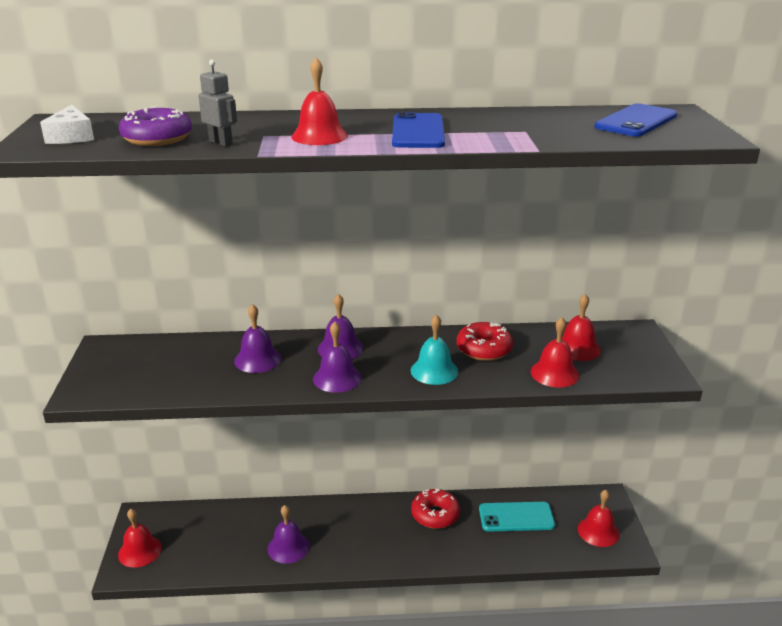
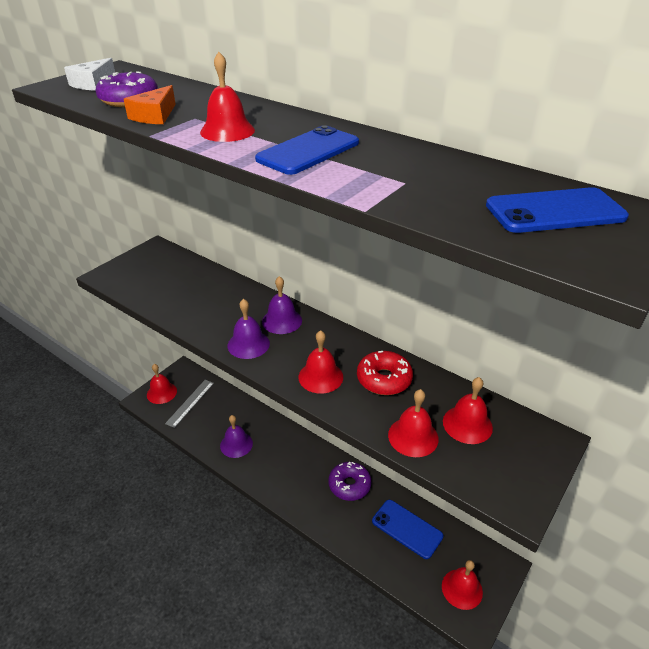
camera: 40 degrees right, 10 degrees up
grey robot [198,60,237,146] -> orange cheese [124,85,176,124]
purple bell [234,304,281,373] -> none
turquoise bell [411,315,458,385] -> red bell [298,330,343,393]
red donut [411,489,460,529] -> purple donut [329,462,371,501]
turquoise phone [479,502,555,532] -> blue phone [372,500,443,559]
none -> grey ruler [165,380,214,428]

